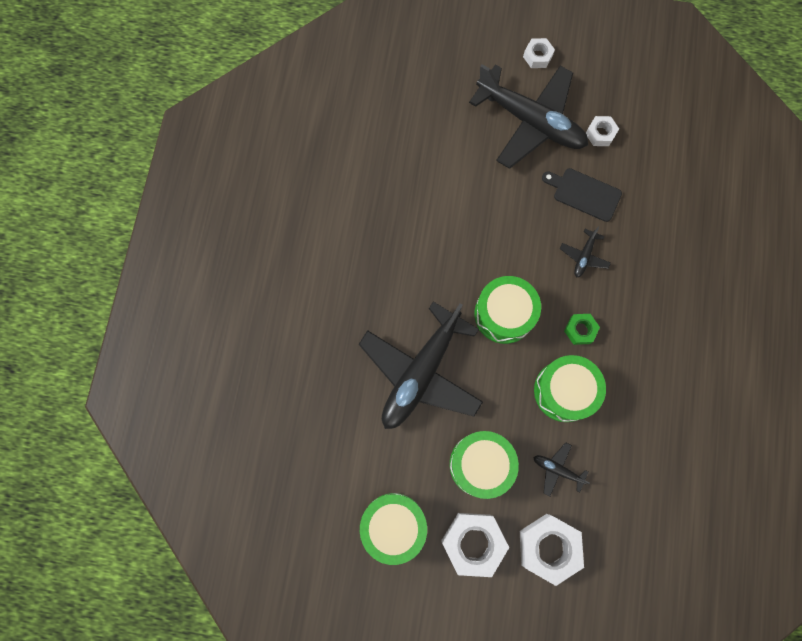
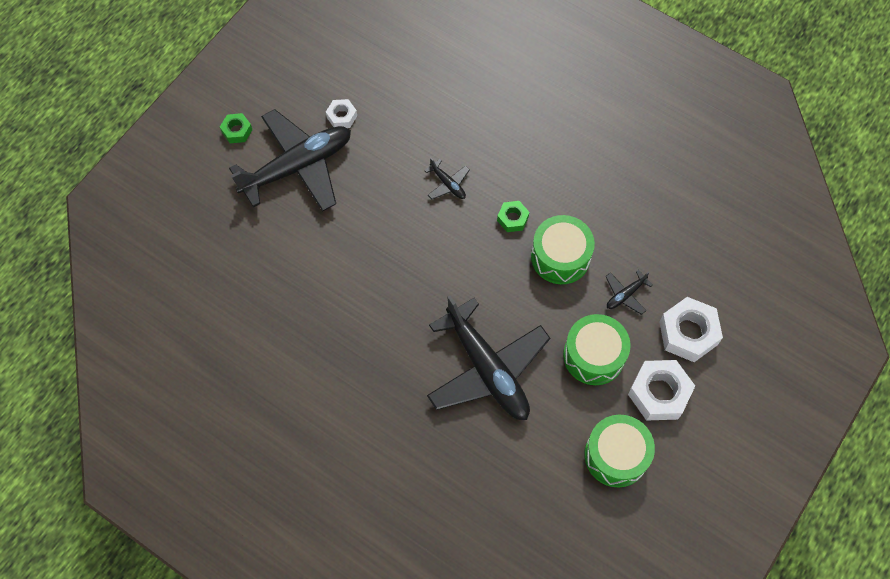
camera: 65 degrees left, 10 degrees down
green drum [474,276,541,344] -> none
white nut [523,38,555,68] -> green nut [220,113,252,143]
black cutting board [542,168,622,222] -> none

